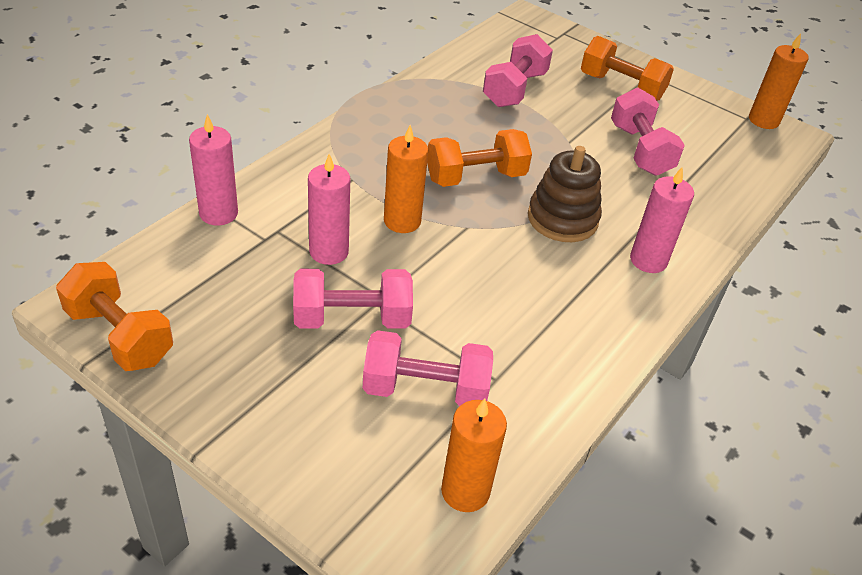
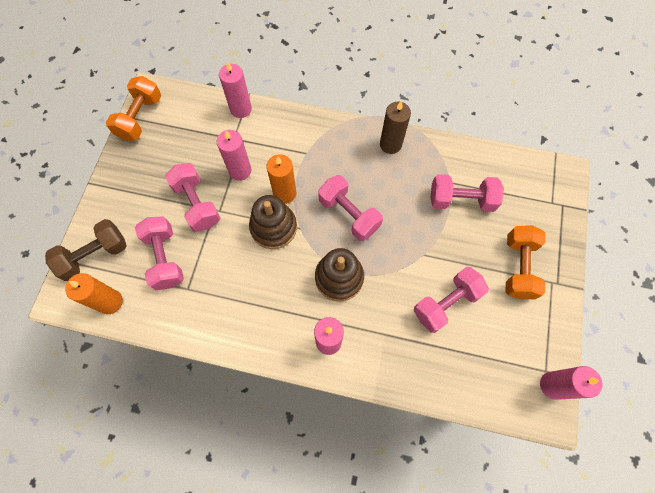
camera: 70 degrees right, 25 degrees up
orange dumbbell [427,129,532,187] -> pink dumbbell [318,175,383,241]
orange candle [749,33,808,129] -> pink candle [540,366,603,400]
none -> brown dumbbell [45,219,127,281]
none -> brown stacking toy [249,195,297,249]
none -> brown candle [380,101,411,154]

